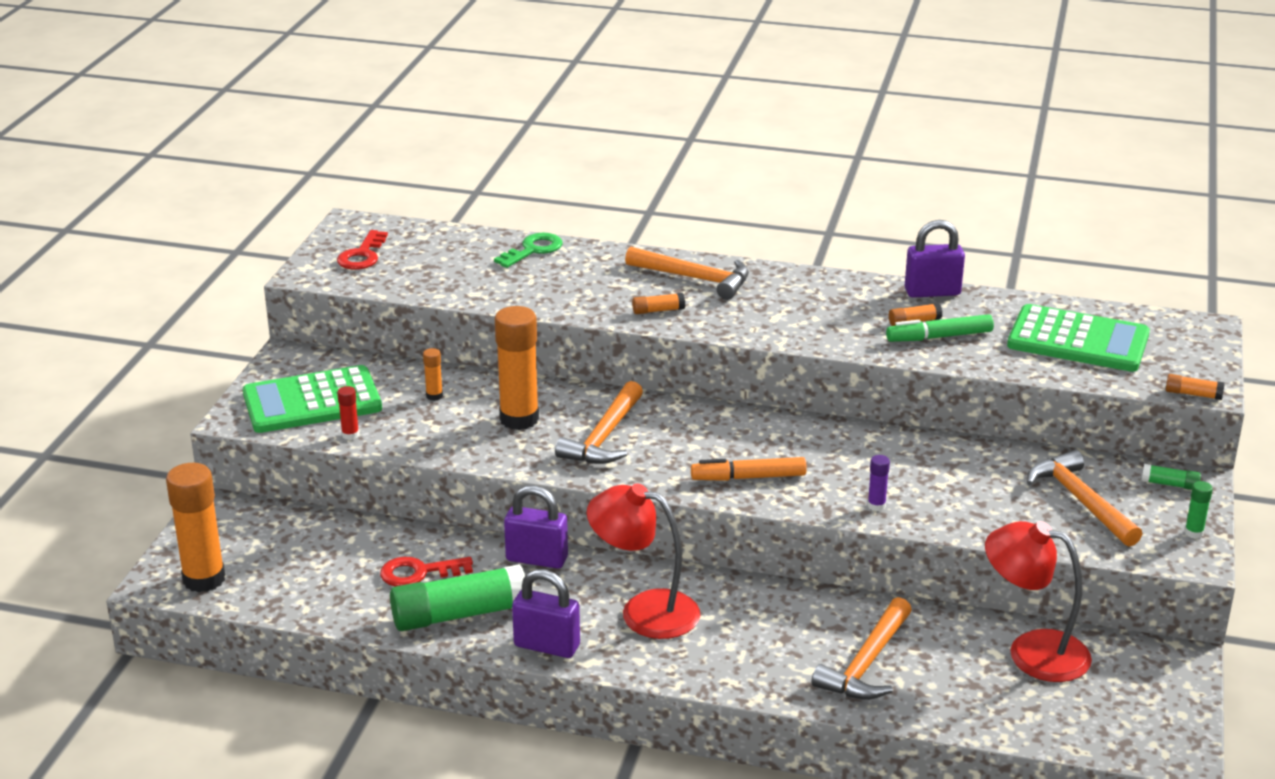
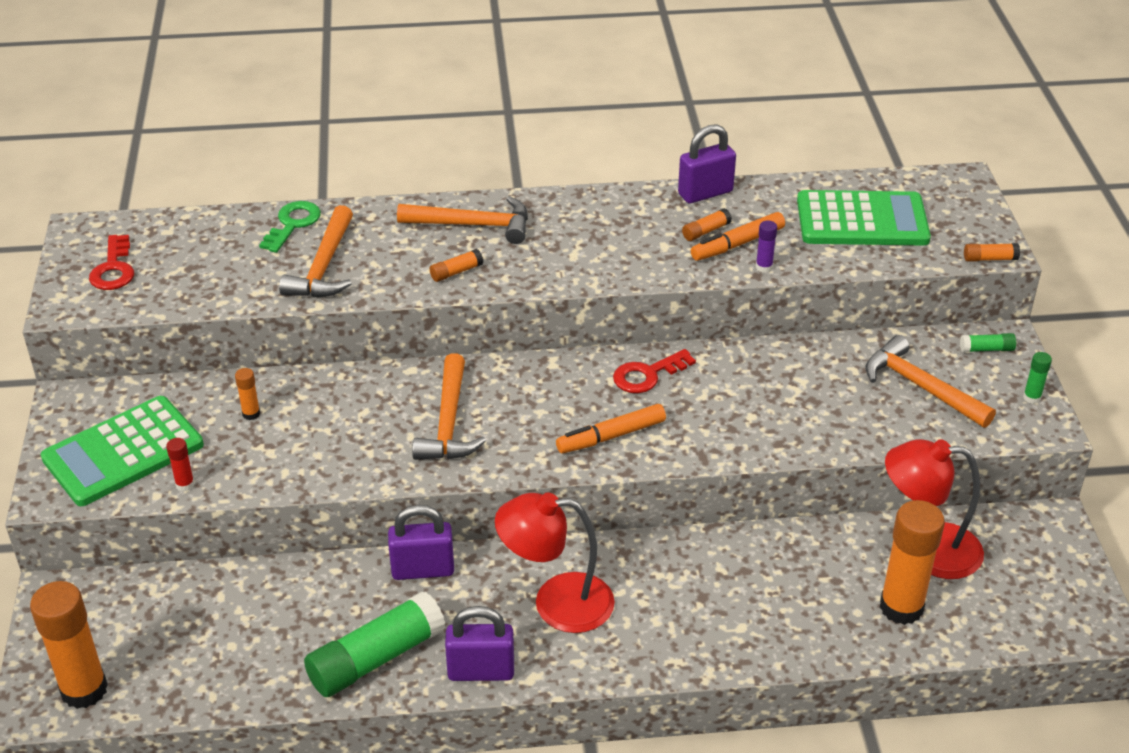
camera: 20 degrees left, 10 degrees up
red key [380,557,473,586] -> red key moved to [613,349,696,393]
orange glue stick [495,306,539,430] -> orange glue stick moved to [880,500,945,625]
orange hammer [812,597,912,700] -> orange hammer moved to [279,205,353,298]
purple glue stick [868,455,890,511] -> purple glue stick moved to [756,220,777,273]
green marker [886,314,994,342] -> orange marker [691,212,785,261]

